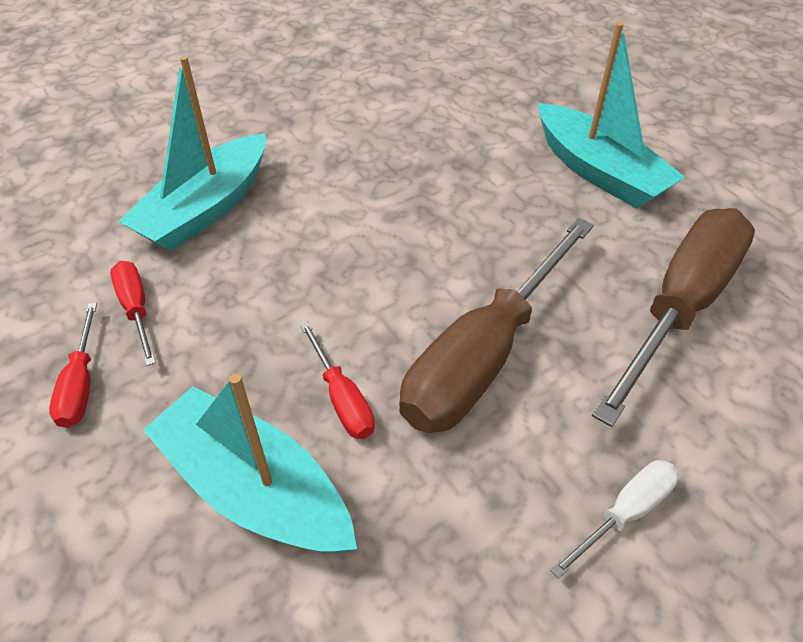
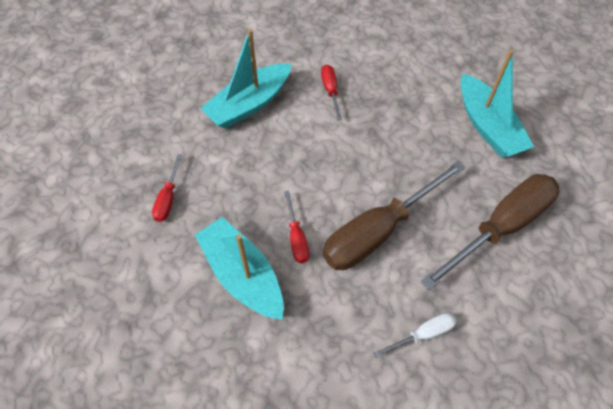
camera: 15 degrees right, 10 degrees up
red screwdriver [110,261,156,366] -> red screwdriver moved to [321,65,342,121]

